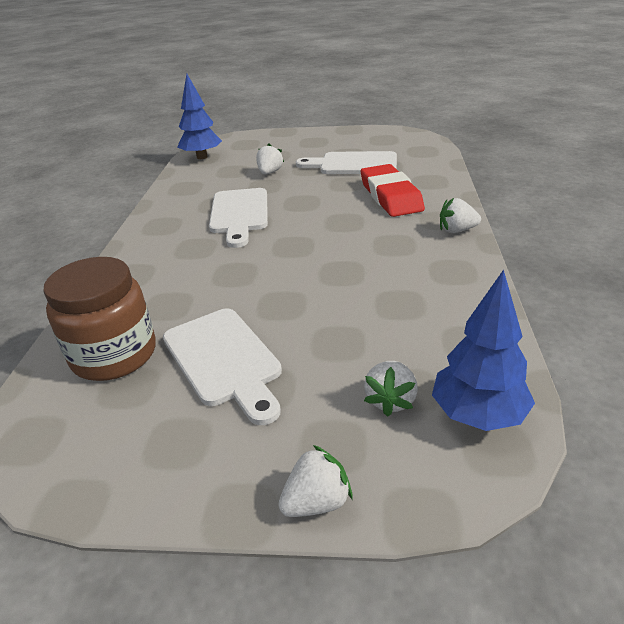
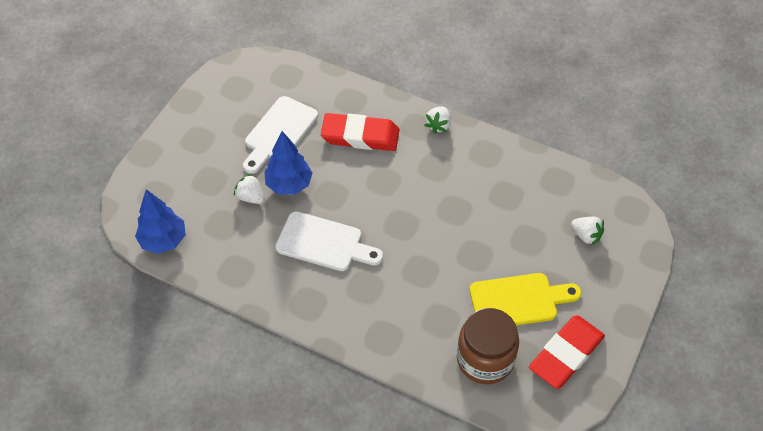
camera: 70 degrees left, 20 degrees up
white cutting board [163,309,282,425] -> yellow cutting board [470,273,582,325]
white strawberry [278,445,353,517] -> none
blue tree [432,270,535,431] -> blue tree moved to [264,131,313,195]
none -> red eraser [529,315,605,389]

